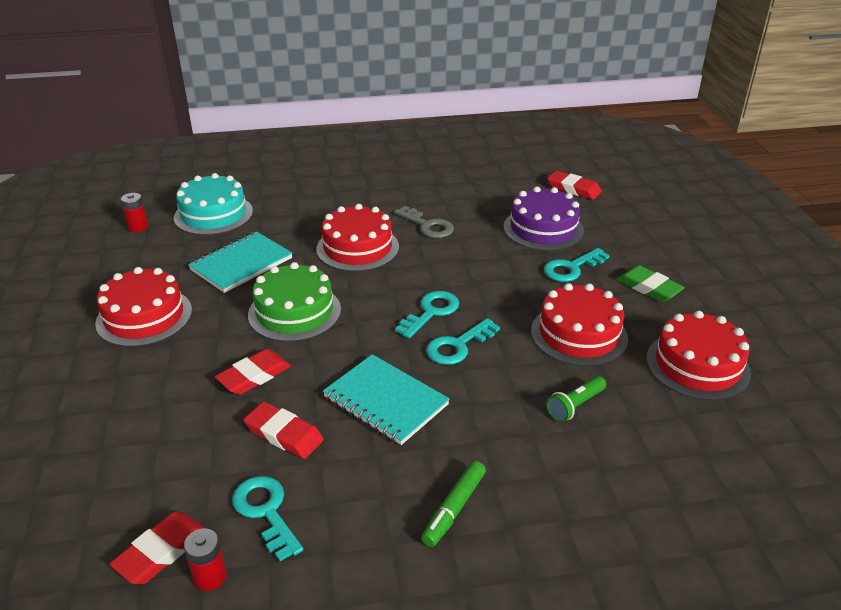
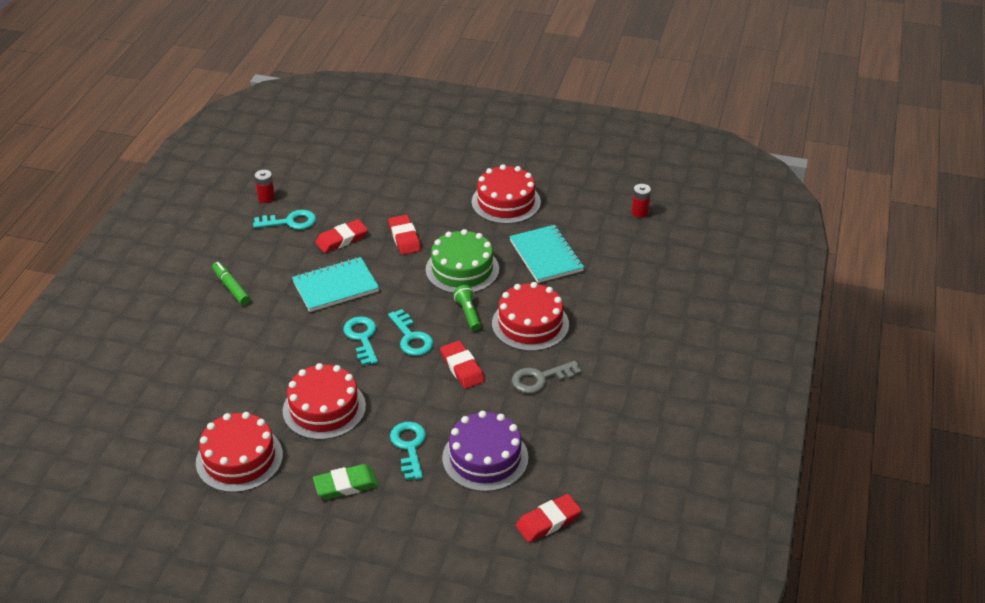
camera: 115 degrees right, 5 degrees up
red eraser [110,511,206,584] -> red eraser moved to [440,341,485,389]
turquoise cake [174,173,253,235] -> none
green flashlight [546,376,606,422] -> green flashlight moved to [453,285,481,331]

